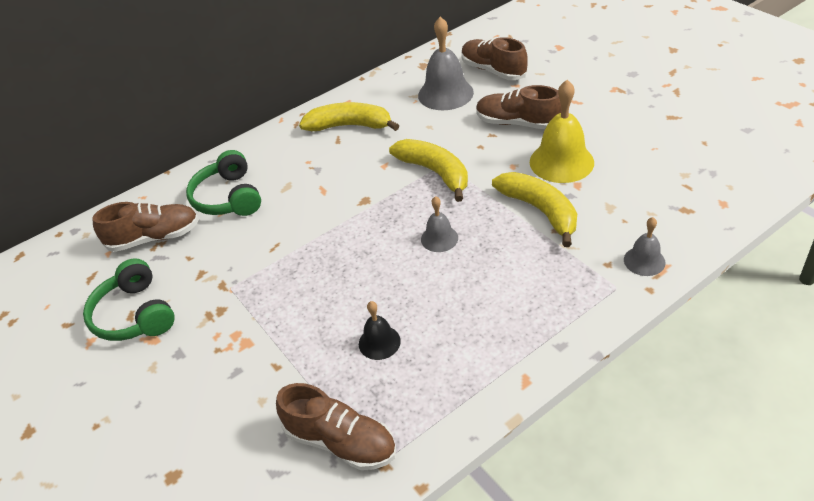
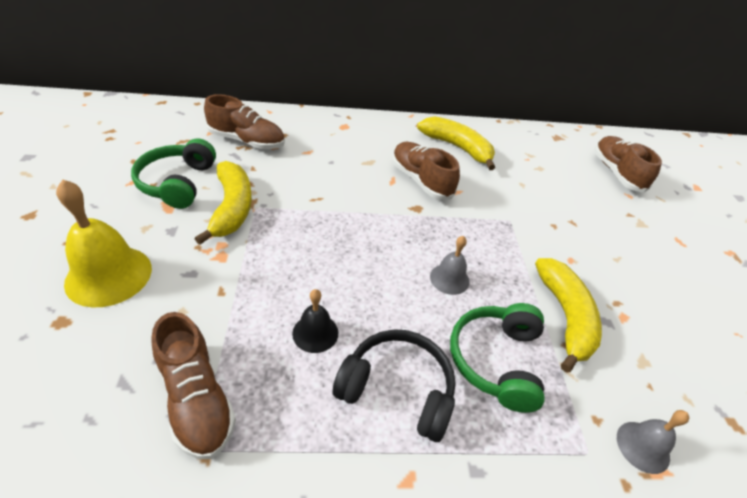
camera: 25 degrees right, 0 degrees up
green headphones [186,150,261,216] -> green headphones moved to [450,303,545,413]
yellow banana [389,139,468,202] -> yellow banana moved to [195,161,252,245]
grey bell [418,17,474,110] -> none
brown shoe [476,85,561,129] -> brown shoe moved to [392,142,460,200]
yellow bell [530,80,594,183] -> yellow bell moved to [56,179,152,307]
none -> black headphones [332,329,456,442]

